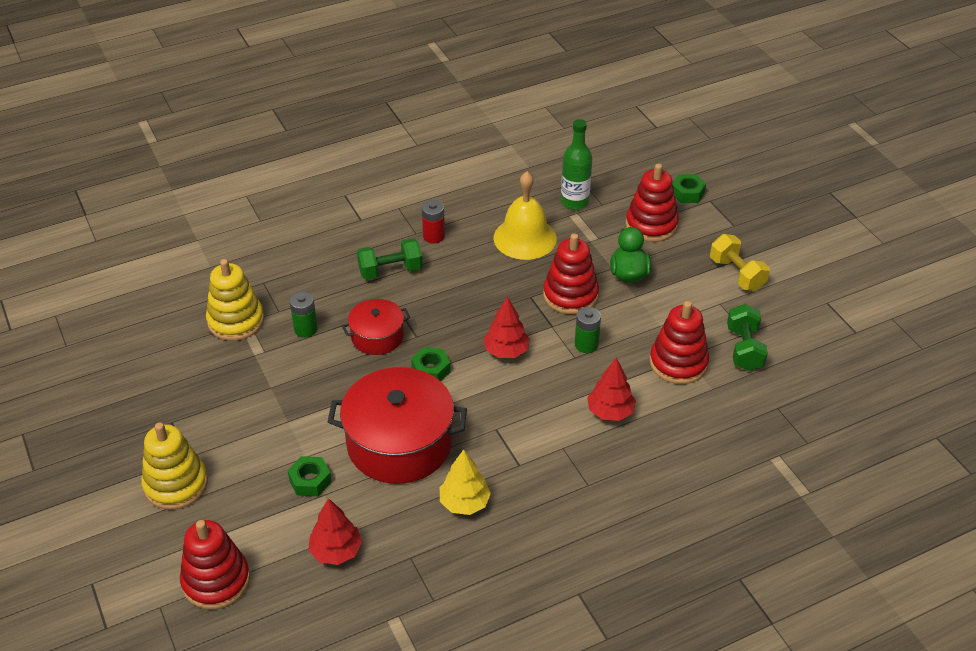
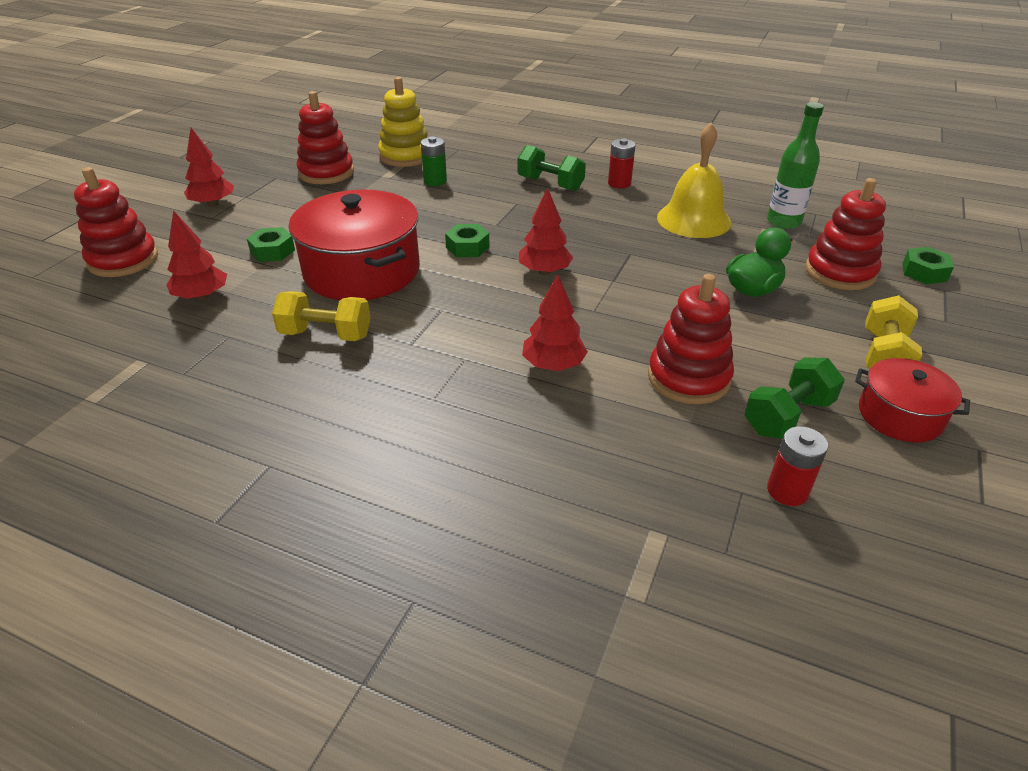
camera: 50 degrees right, 5 degrees down
yellow stacking toy [141,422,208,510] -> red tree [184,128,234,207]
red pot [342,299,410,355] -> red pot moved to [855,358,970,442]
yellow tree [440,449,491,515] -> yellow dumbbell [272,291,371,341]
red stacking toy [543,233,599,314] -> red stacking toy moved to [297,91,354,184]
green battery [575,307,601,353] -> none
none -> red battery [767,426,828,506]

